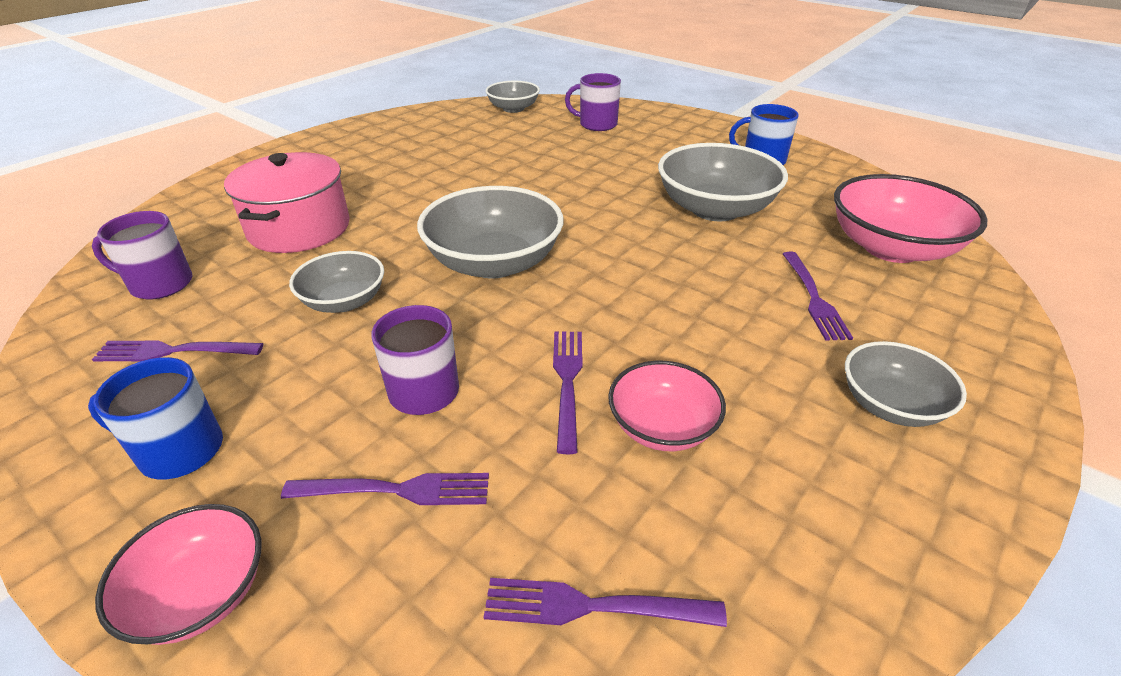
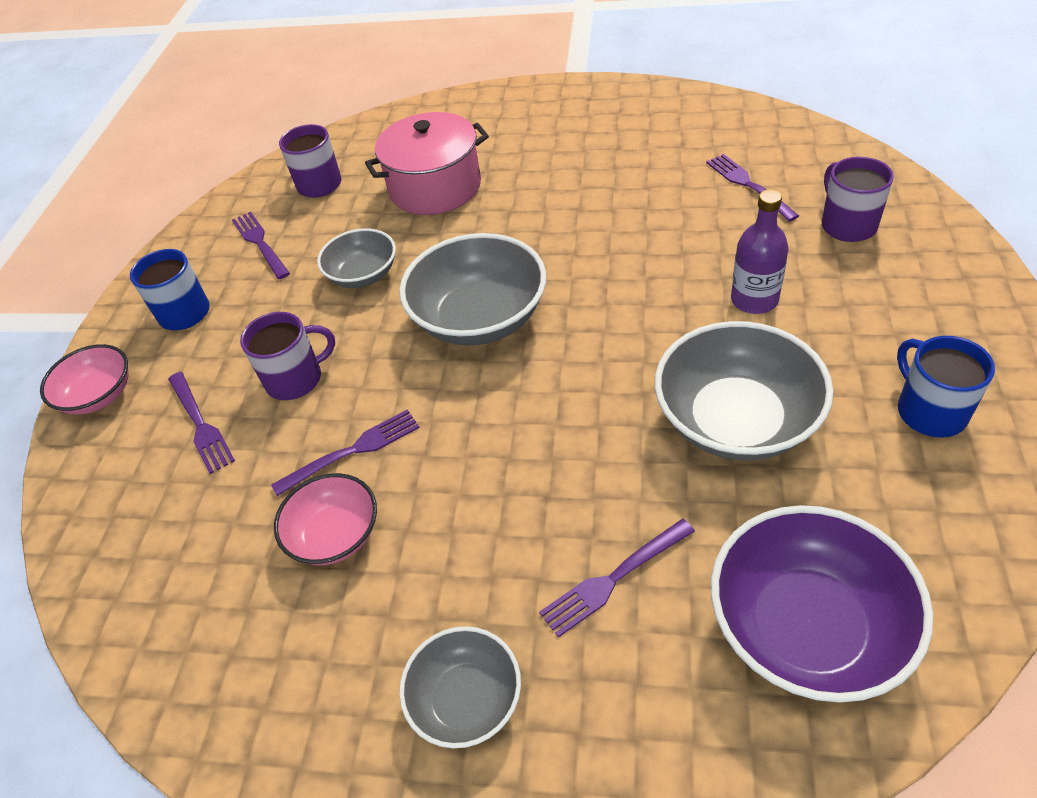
camera: 65 degrees right, 10 degrees up
purple fork [484,578,727,627] -> purple fork moved to [706,154,799,222]
grey bowl [486,81,540,113] -> none
pink bowl [834,174,988,263] -> purple bowl [711,505,933,703]
none -> purple bottle [731,189,789,314]

